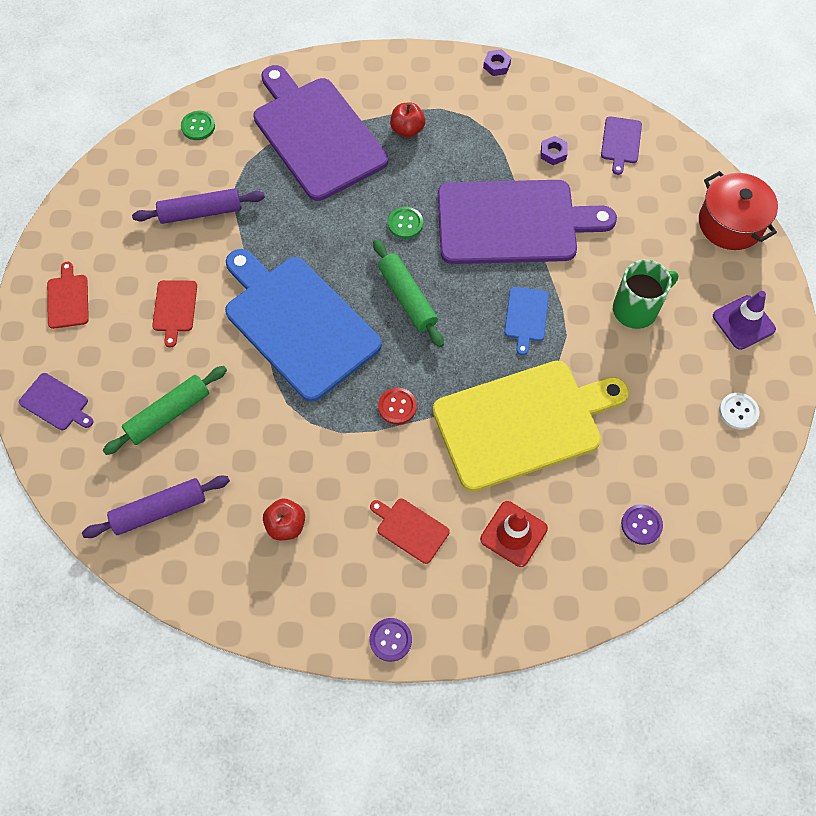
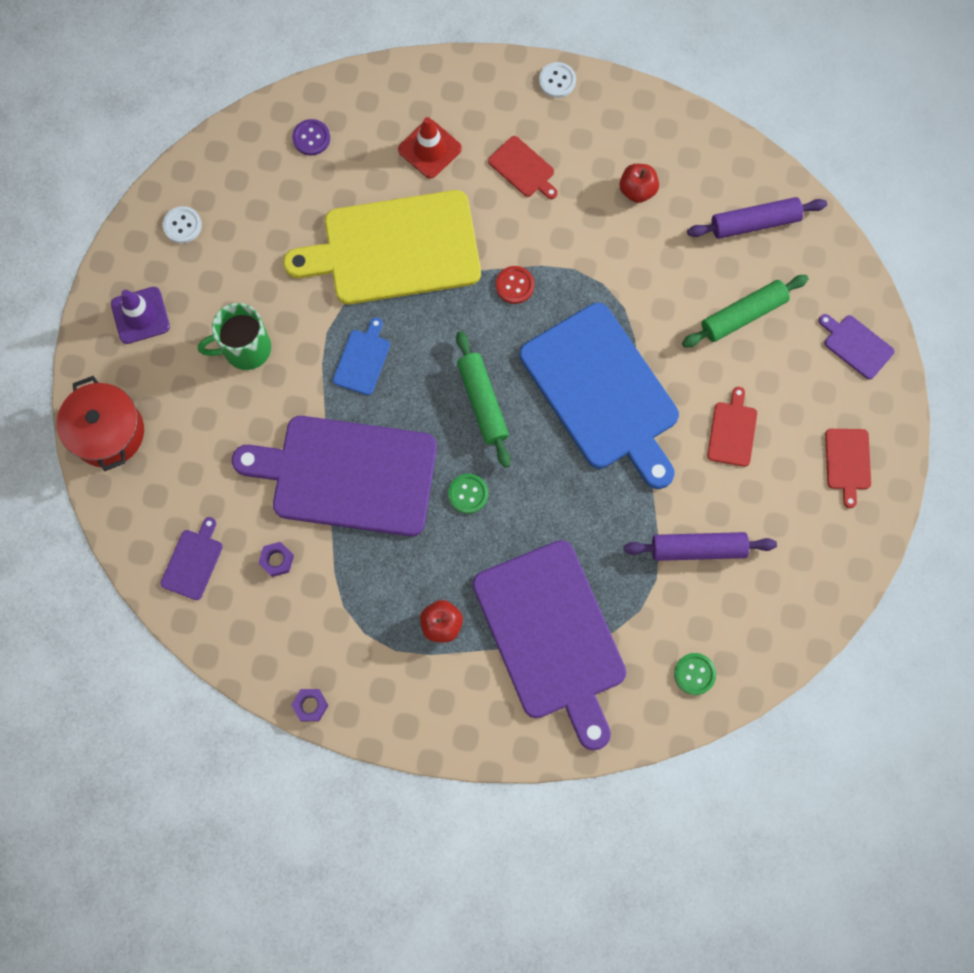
camera: 170 degrees left, 10 degrees up
purple button [370,618,412,662] -> white button [539,62,576,98]

